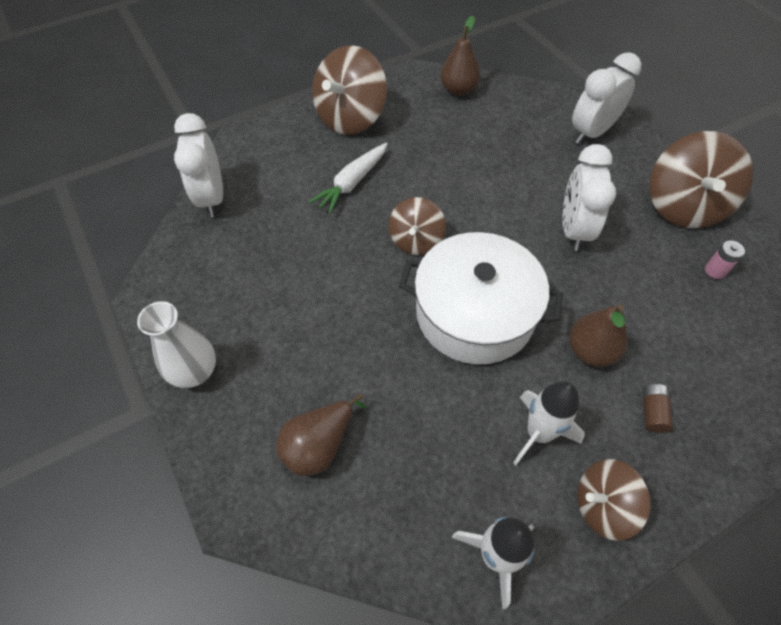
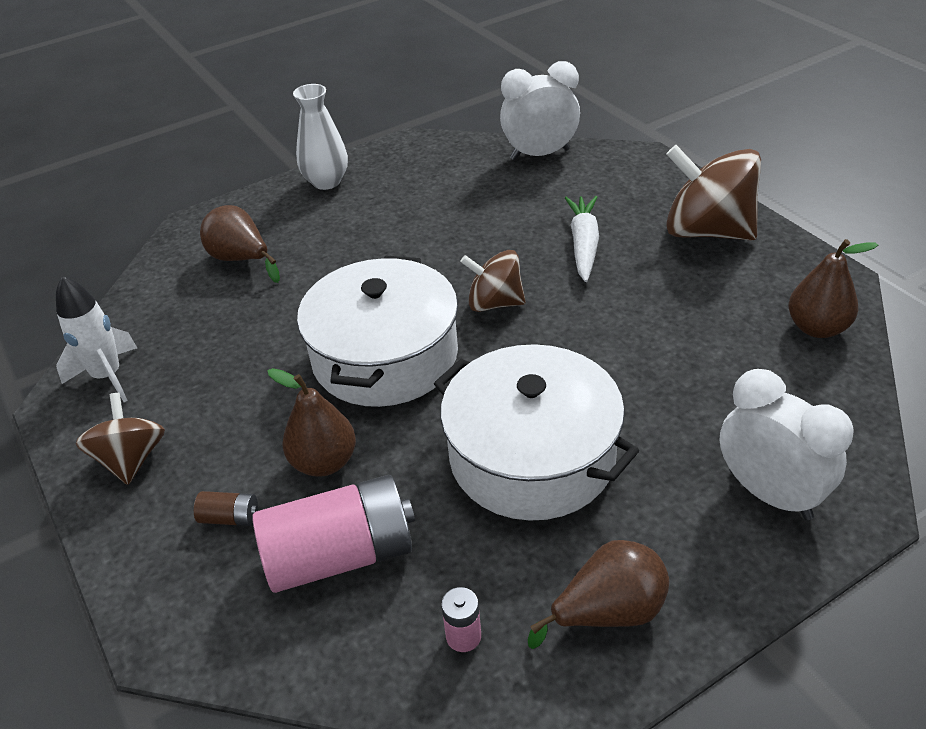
camera: 90 degrees right, 15 degrees down
white carrot [309,143,388,214] -> white carrot turned 60 degrees clockwise [565,196,599,282]
white rocket [513,381,585,465] -> none
white clock [562,144,616,251] -> white pot [434,344,639,521]
brown spinning top [650,131,753,228] -> brown pear [528,540,669,649]
none -> pink battery [252,475,415,593]

